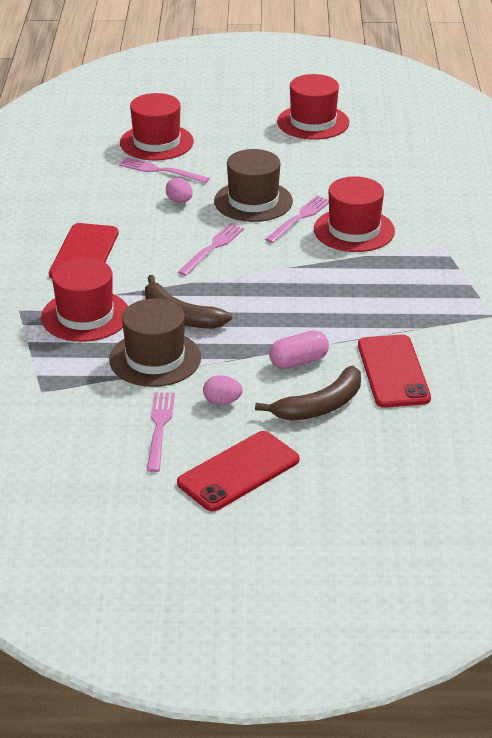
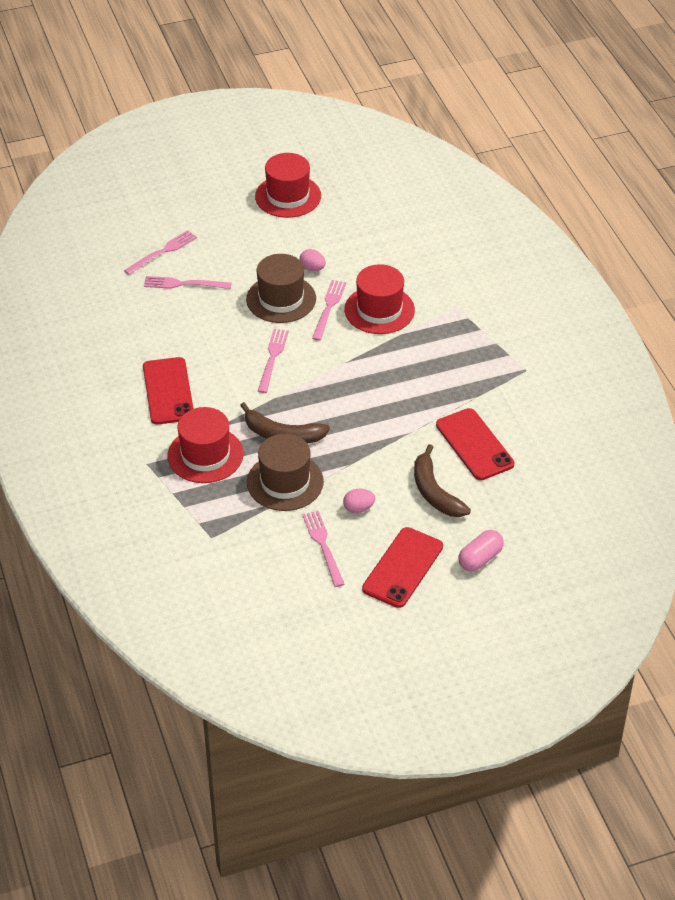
camera: 20 degrees left, 10 degrees up
red hat [120,93,194,161] -> pink fork [124,230,197,275]
pink egg [166,178,193,203] -> pink egg moved to [299,249,326,271]
brown banana [255,366,361,421] -> brown banana turned 120 degrees clockwise [414,444,471,517]
pink capsule [269,330,329,369] -> pink capsule moved to [458,530,504,572]

